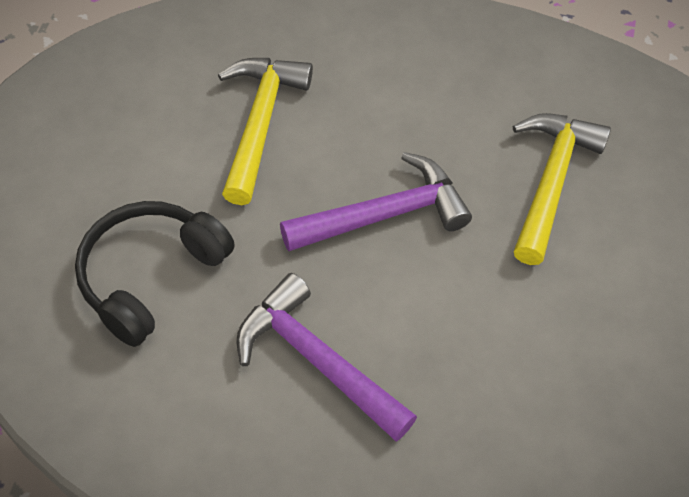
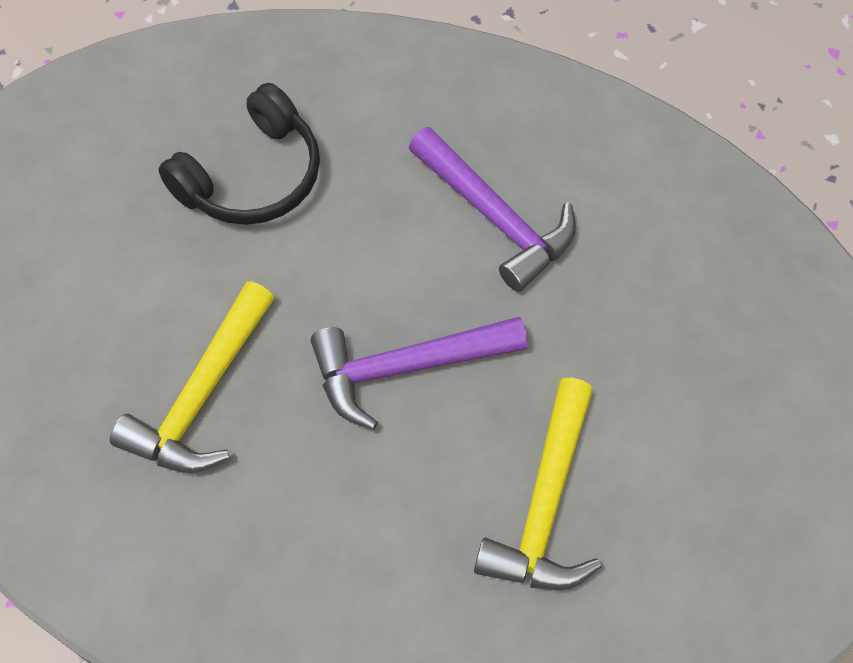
camera: 170 degrees left, 5 degrees up
black headphones [75,201,235,347] -> black headphones moved to [159,83,320,225]

